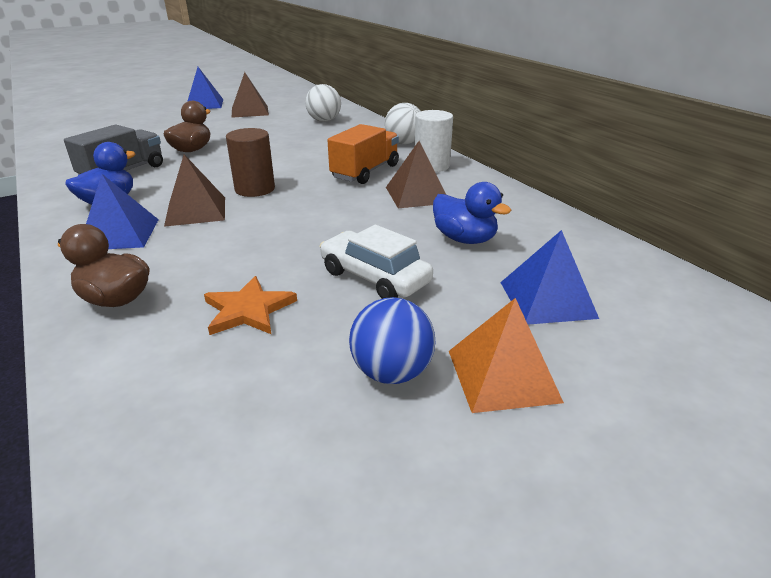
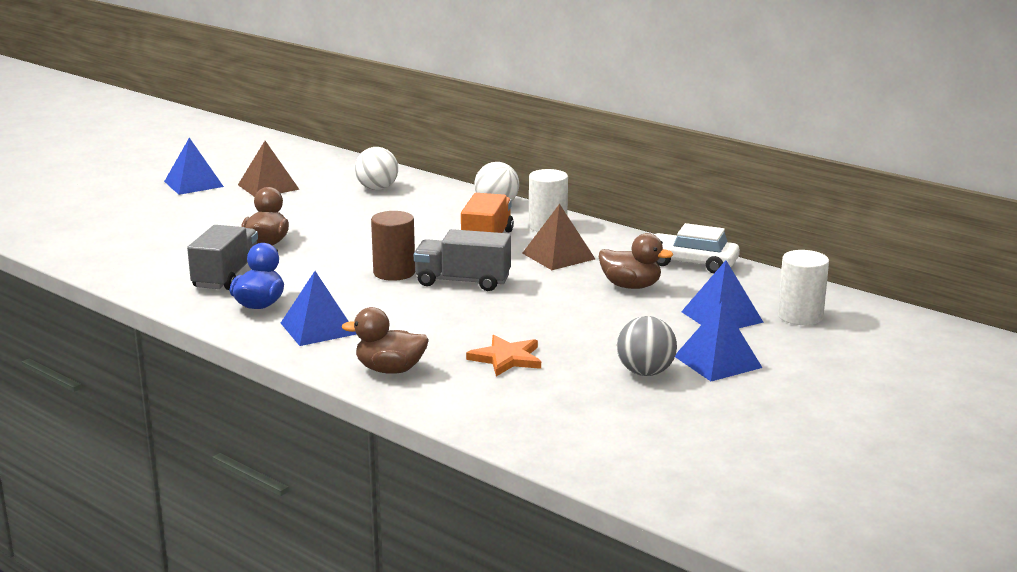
camera: 20 degrees left, 10 degrees down
brown pyramid [164,154,225,227] -> none
white car [320,225,433,299] -> white car moved to [654,223,740,274]
blue ball [349,297,436,384] -> grey ball [617,316,677,376]
blue duck [433,182,511,244] -> brown duck [599,233,673,289]
orange pyramid [449,298,564,413] -> blue pyramid [675,302,762,381]
none -> grey truck [414,229,511,291]
none -> white cylinder [778,250,829,325]

